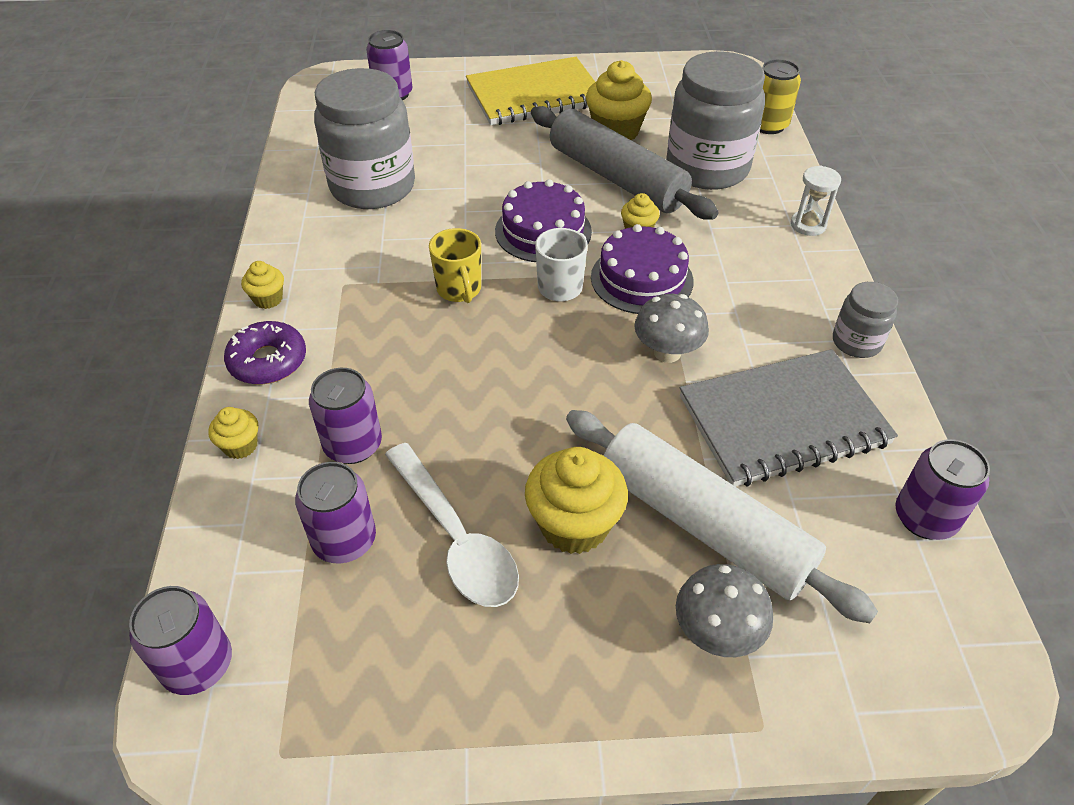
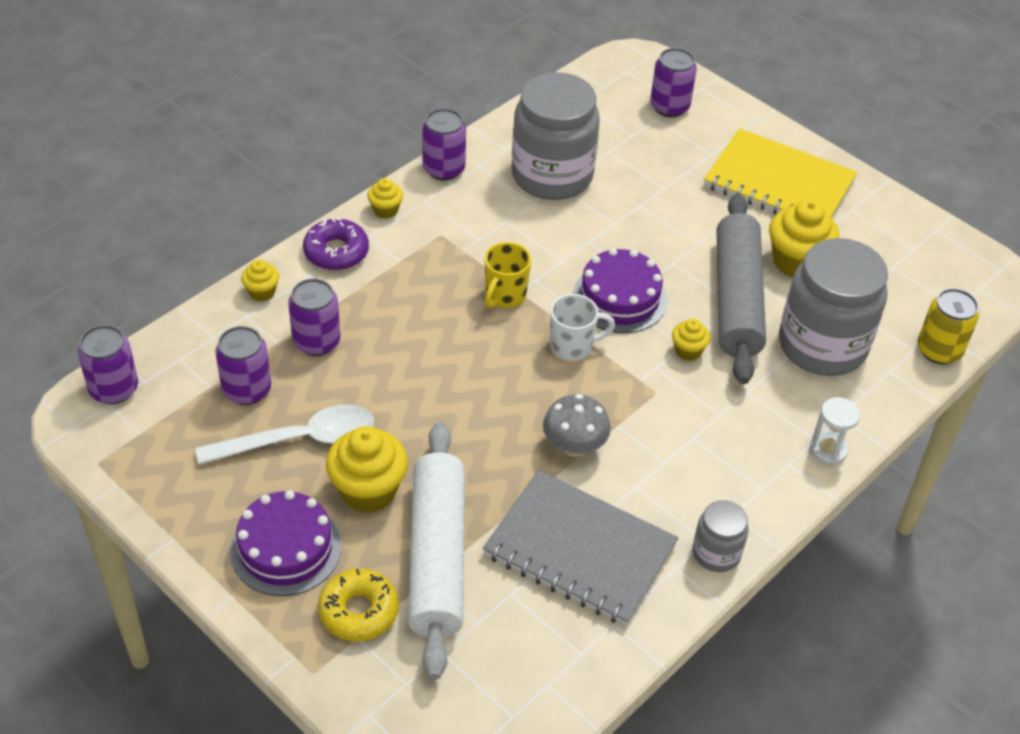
camera: 45 degrees right, 0 degrees up
white spoon [385,443,519,607] -> white spoon turned 120 degrees counterclockwise [196,404,374,465]
purple cake [591,224,693,314] -> purple cake moved to [230,490,341,596]
grey mushroom [676,564,773,657] -> yellow donut [318,568,399,642]
purple can [895,439,990,540] -> purple can moved to [422,108,466,181]

